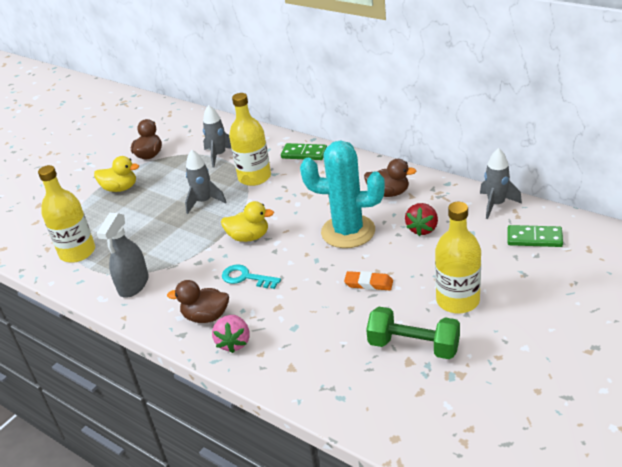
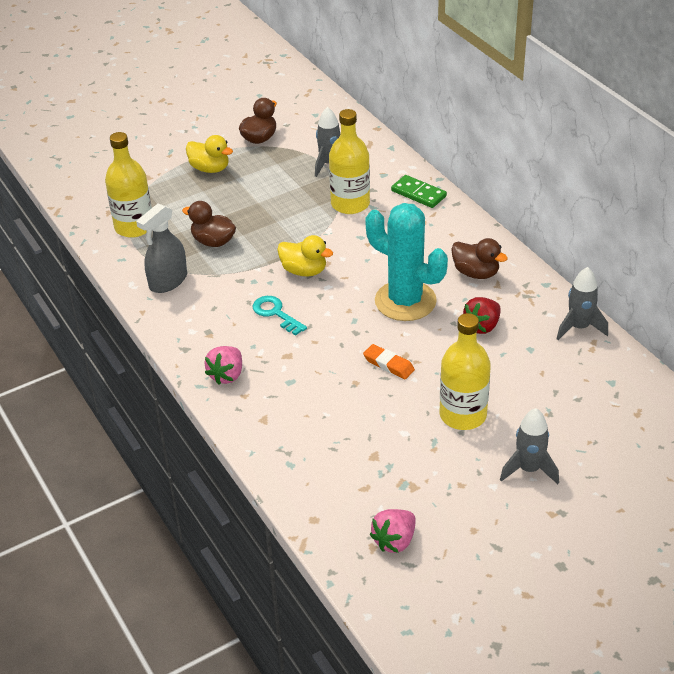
camera: 20 degrees right, 5 degrees up
brown duck [167,280,229,323] -> brown duck moved to [182,201,236,247]
grey rocket [185,150,227,214] -> grey rocket moved to [500,408,559,484]
green dumbbell [366,307,460,359] -> none
green domino [508,225,563,247] -> none
none -> pink strawberry [370,509,416,553]

